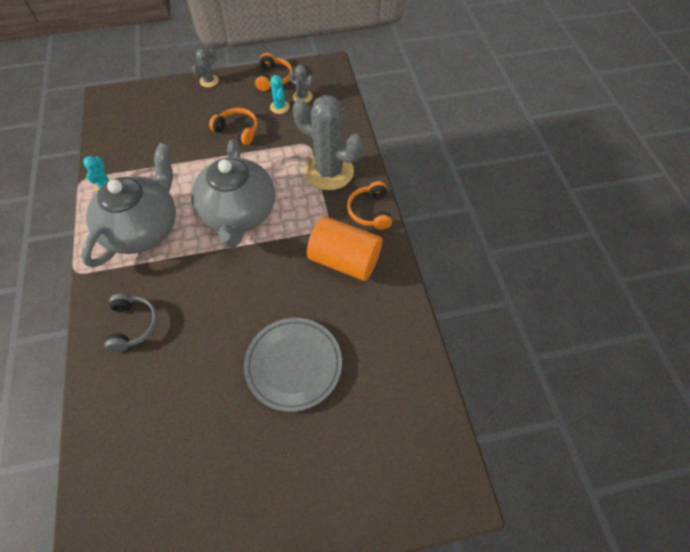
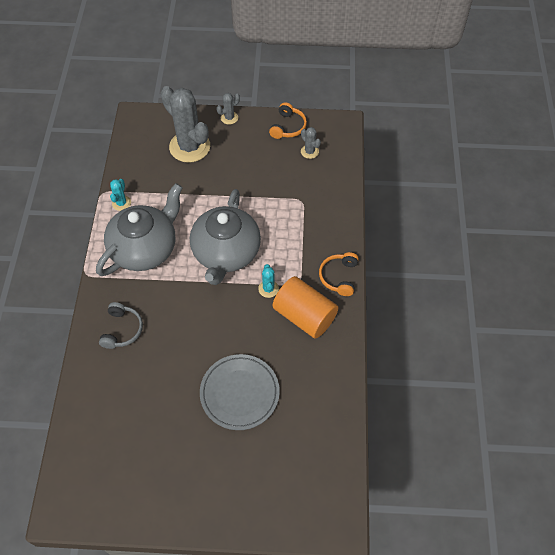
camera: 15 degrees right, 0 degrees up
orange headphones [209,108,258,145] -> none
turquoise cactus [270,75,290,114] -> turquoise cactus moved to [258,264,279,298]
grey cactus [293,95,363,190] -> grey cactus moved to [160,86,210,163]

